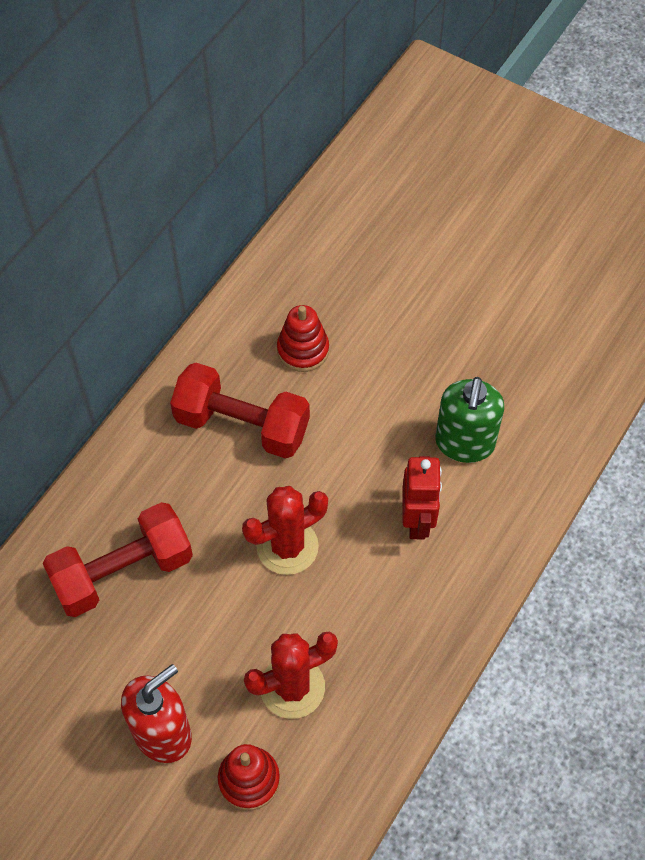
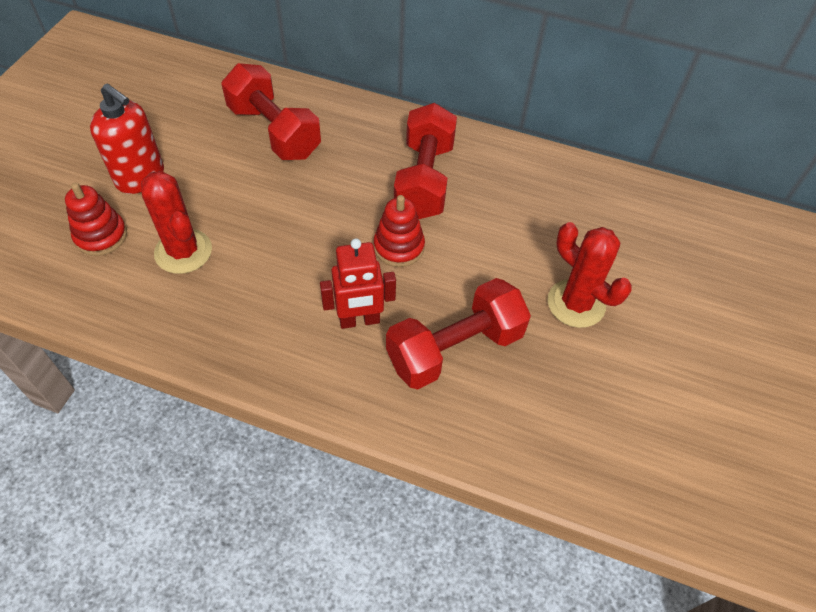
camera: 75 degrees right, 5 degrees down
red cactus [242,486,328,575] -> red cactus moved to [548,222,632,328]
red stacking toy [277,305,329,372] -> red stacking toy moved to [374,195,425,267]
green soap dispenser [435,377,504,463] -> red dumbbell [386,278,531,389]

